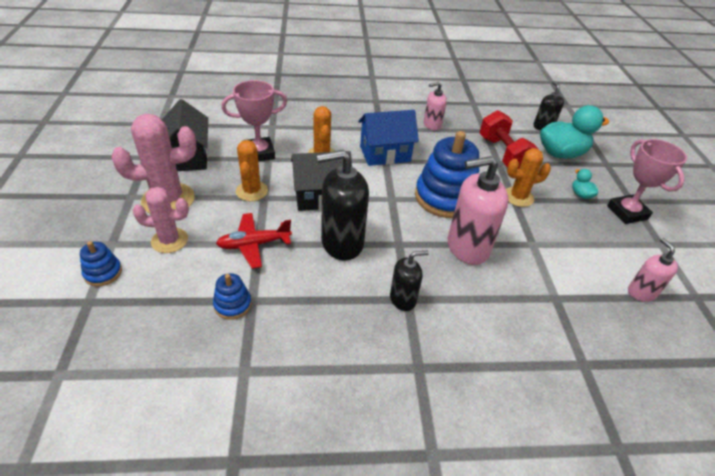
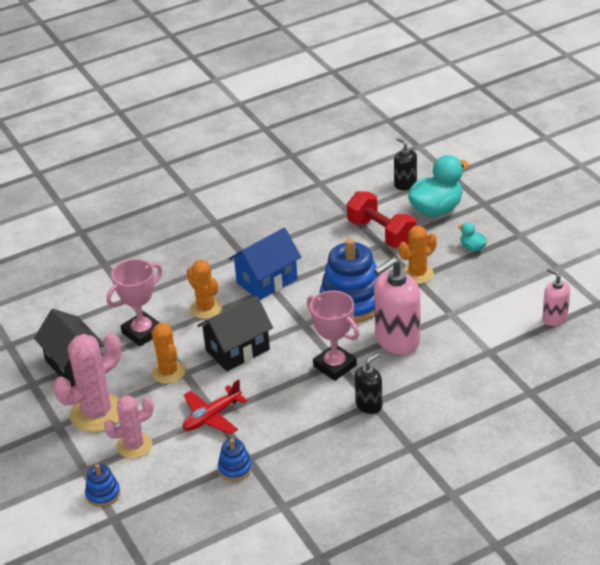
camera: 20 degrees left, 5 degrees down
black soap dispenser [317,150,369,260] -> none
pink soap dispenser [424,82,447,130] -> none
pink trophy [607,139,687,224] -> pink trophy moved to [307,291,359,381]

